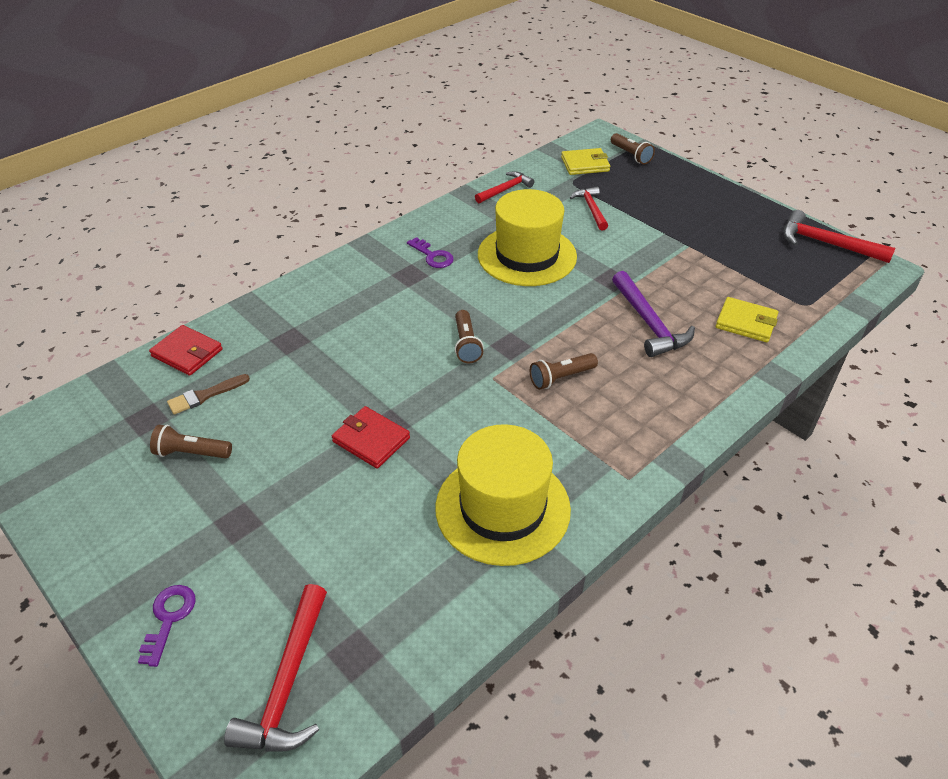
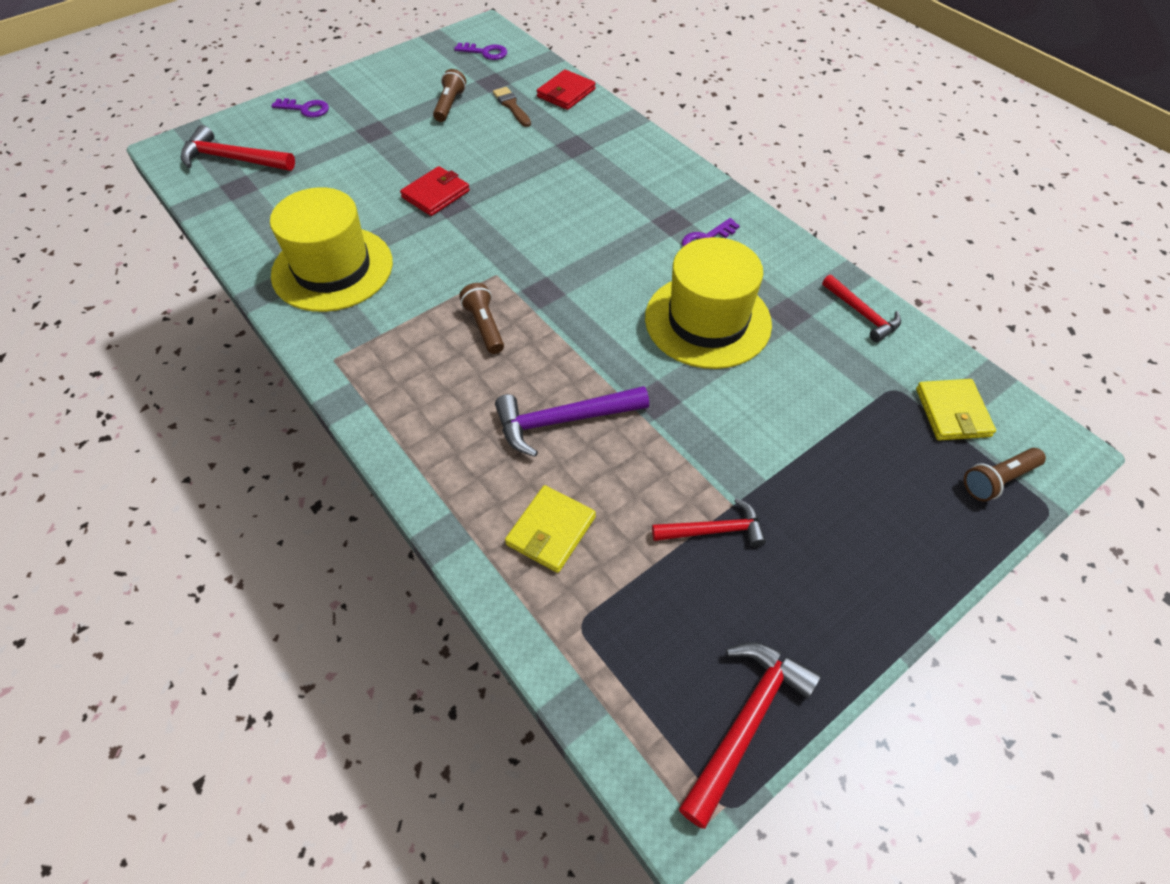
camera: 95 degrees right, 10 degrees up
brown flashlight [455,310,484,363] -> none
red hammer [570,187,608,231] -> red hammer moved to [652,498,766,547]
none -> purple key [454,43,507,60]

